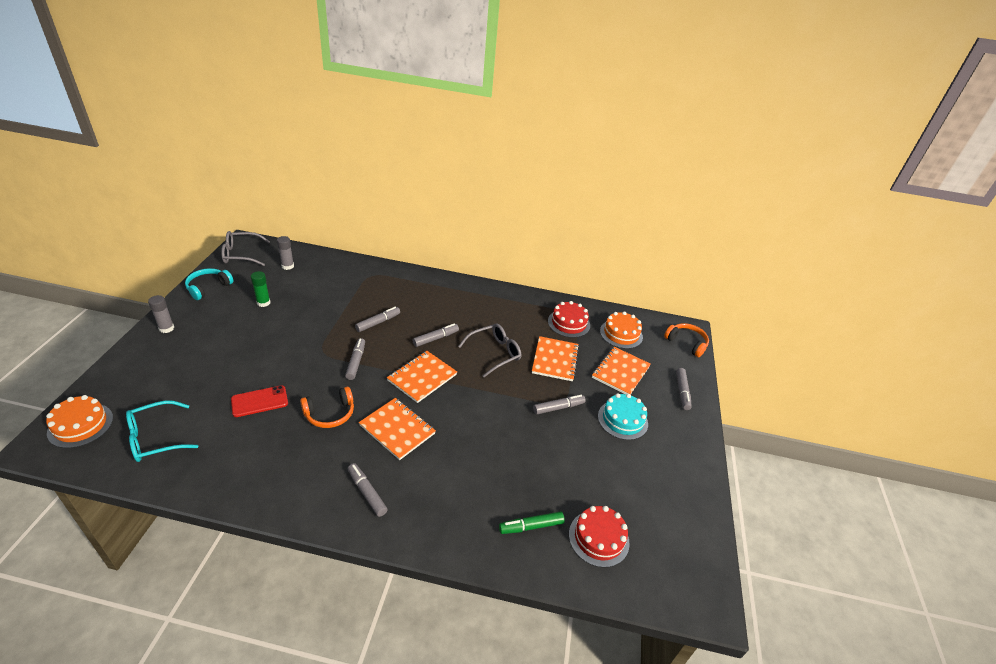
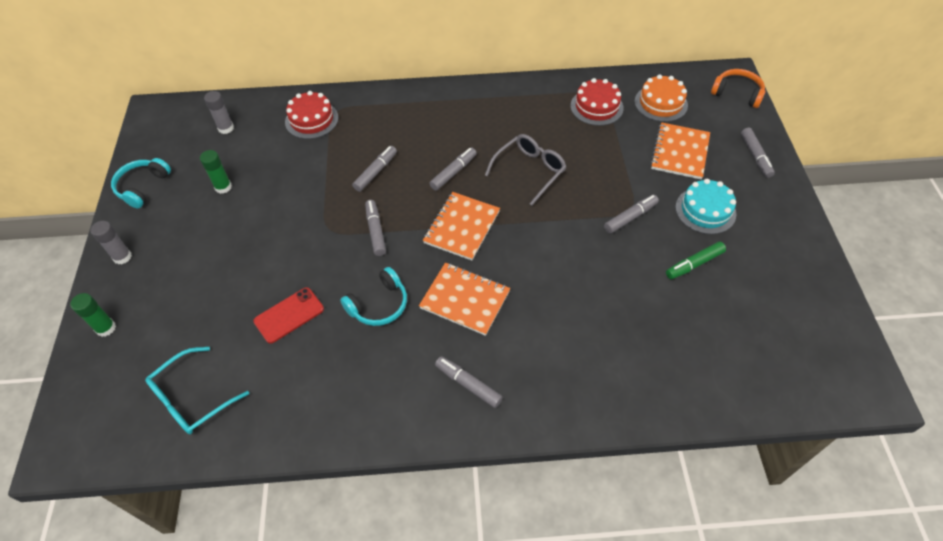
camera: 10 degrees left, 15 degrees up
orange cake [46,395,113,448] -> none
grey glasses [221,231,270,266] -> none
orange headphones [300,387,354,428] -> turquoise headphones [340,267,407,326]
green marker [499,512,565,534] -> green marker moved to [666,241,726,279]
orange notebook [532,336,579,381] -> none
red cake [569,506,630,568] -> red cake moved to [285,91,338,139]
none -> green glue stick [70,293,116,337]

